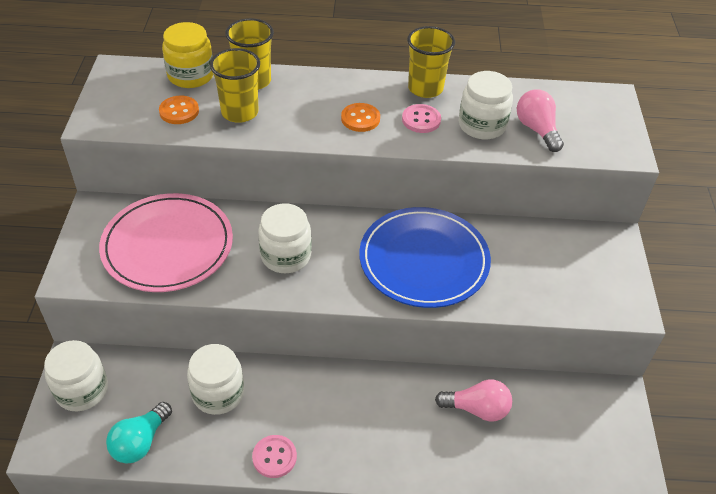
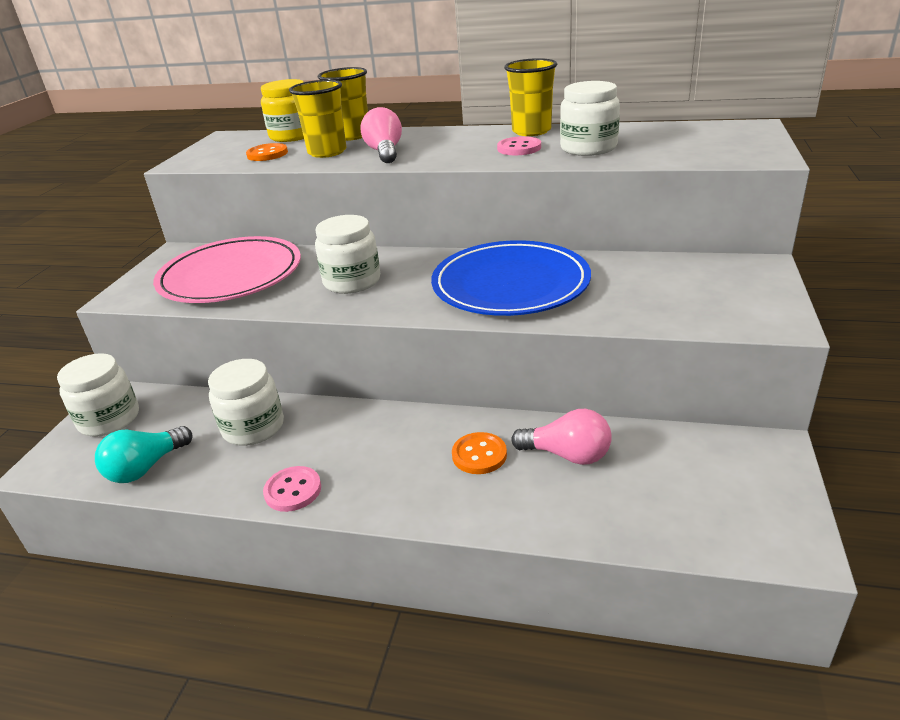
camera: 15 degrees right, 15 degrees down
orange button [341,103,380,132] -> orange button moved to [452,432,507,474]
pink light bulb [517,89,564,152] -> pink light bulb moved to [361,107,402,163]

